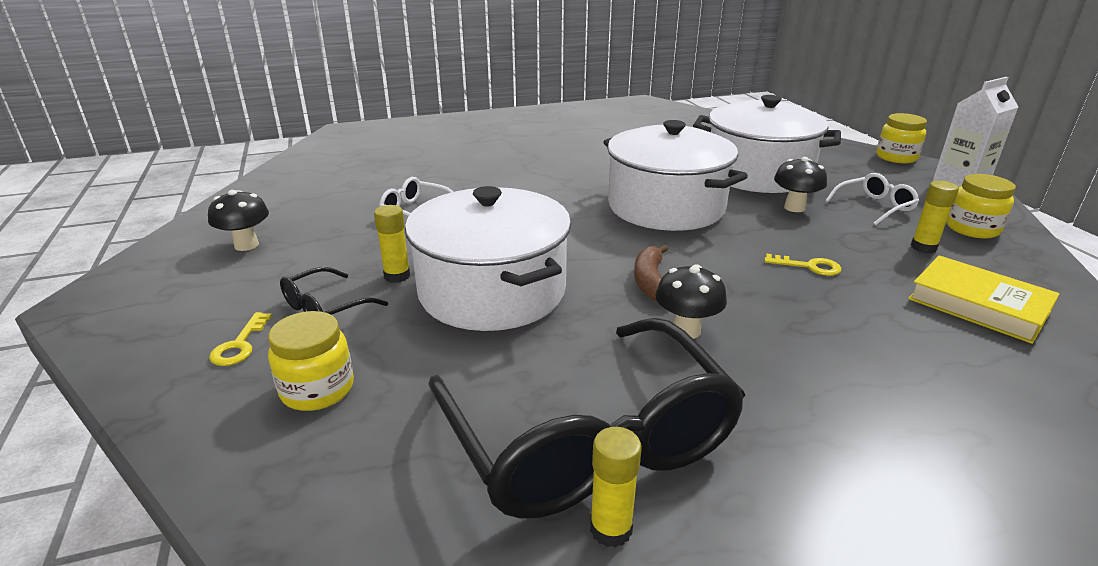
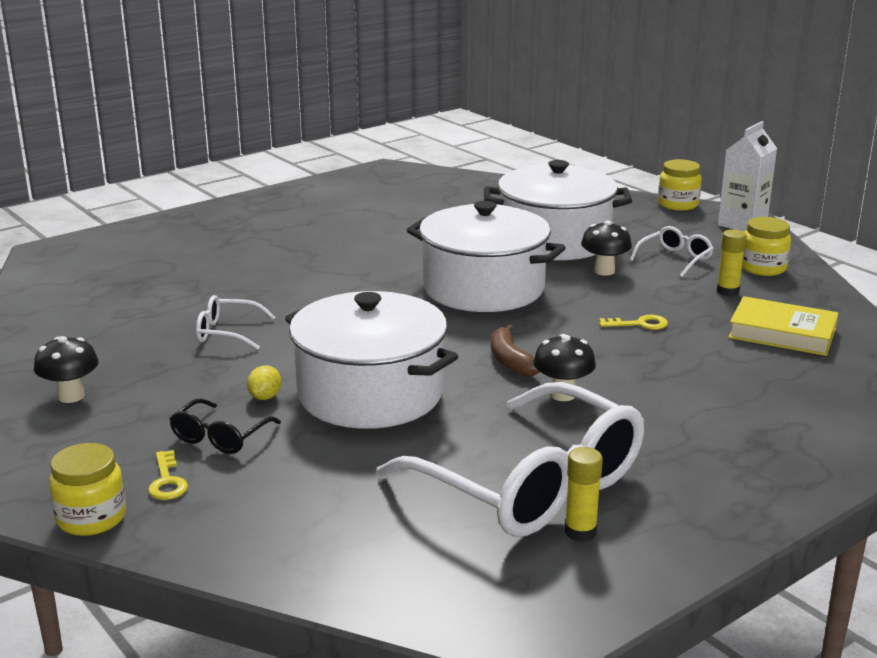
camera: 20 degrees left, 5 degrees down
yellow jar [268,311,354,411] -> yellow jar moved to [49,443,126,536]
yellow glue stick [374,205,410,283] -> yellow lemon [247,366,281,400]
black glasses [428,318,745,518] -> white glasses [377,382,644,537]

